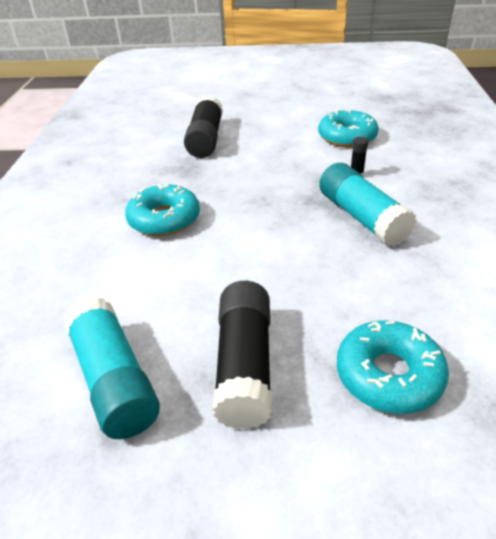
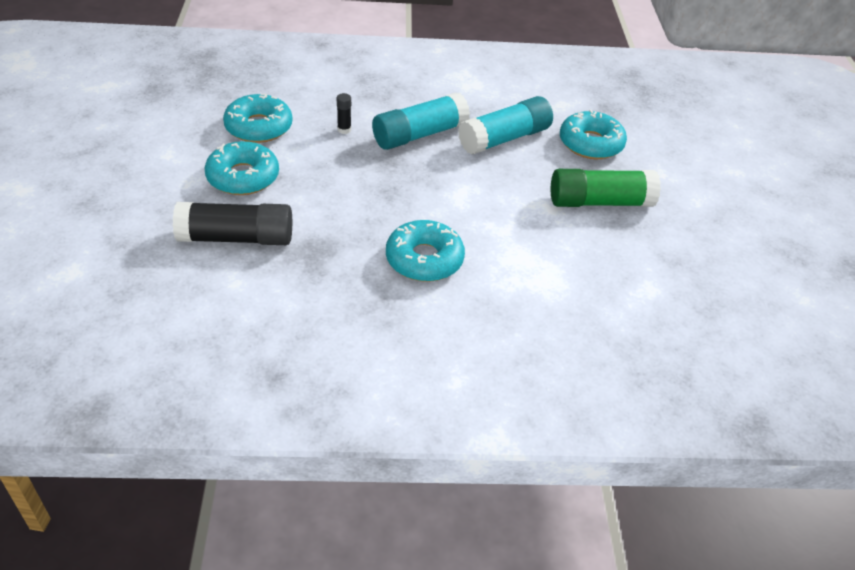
camera: 100 degrees left, 5 degrees up
turquoise glue stick [64,296,160,439] -> turquoise glue stick moved to [458,96,553,155]
black glue stick [213,281,272,430] -> green glue stick [551,169,661,207]
none -> turquoise donut [204,141,279,195]

